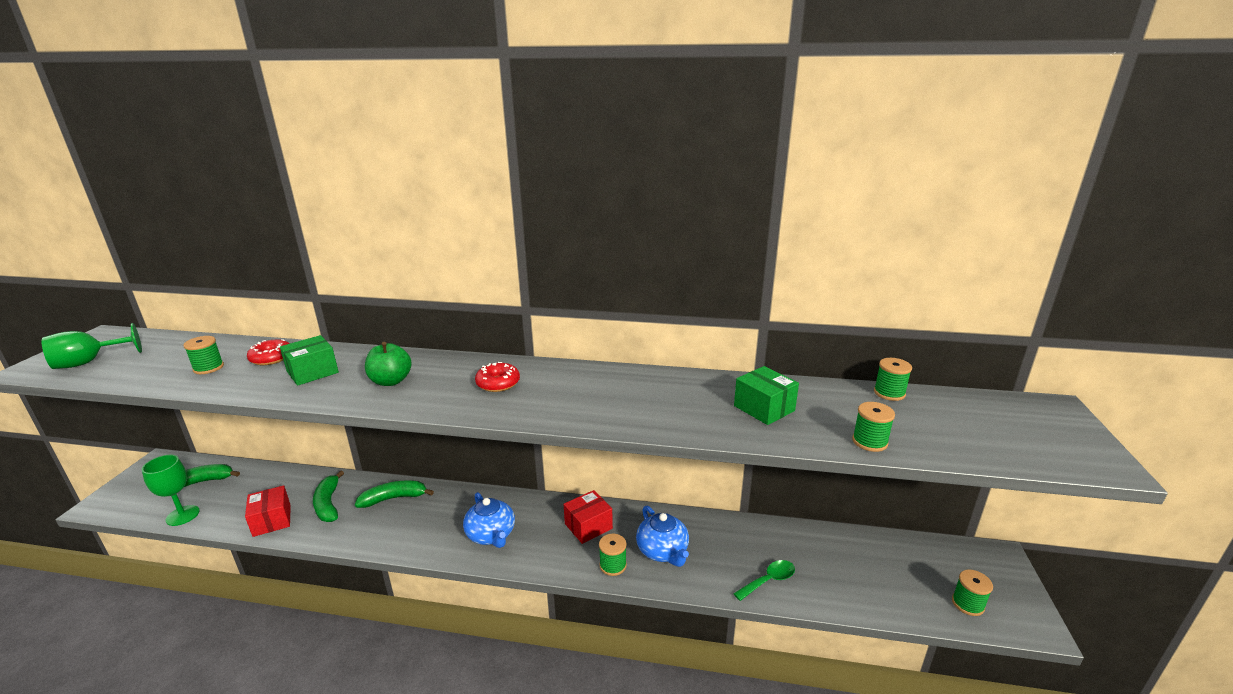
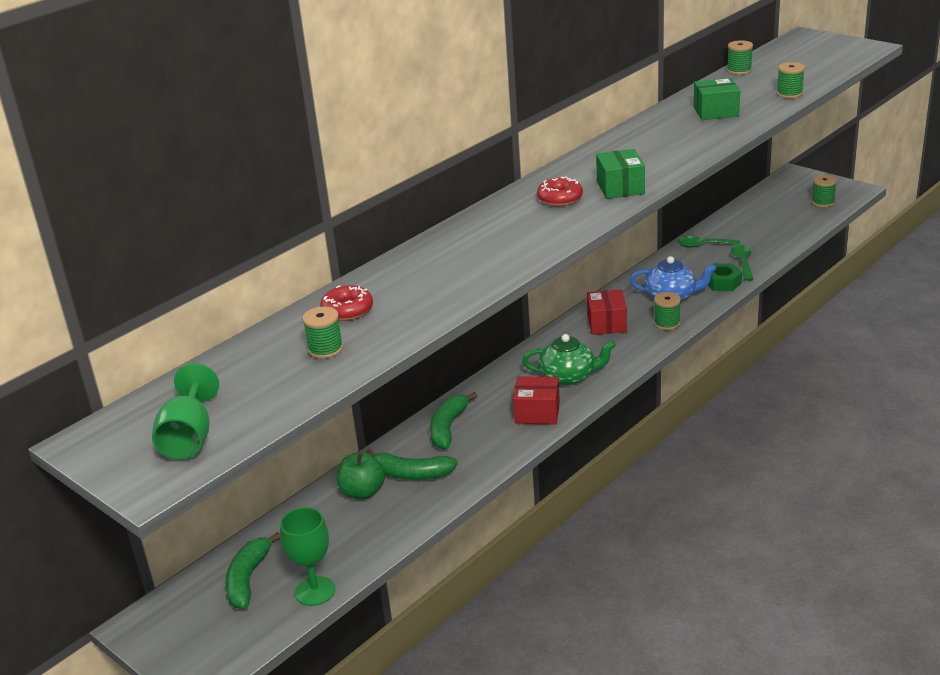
camera: 55 degrees left, 5 degrees up
red box [245,485,291,537] -> red box moved to [513,376,560,424]
green box [280,335,339,386] -> green box moved to [596,149,645,199]
green apple [365,342,412,386] -> green apple moved to [337,451,385,500]
blue teapot [463,492,515,548] -> green teapot [522,334,616,386]
none -> green spoon [676,236,740,248]
none -> green nut [708,263,742,291]

